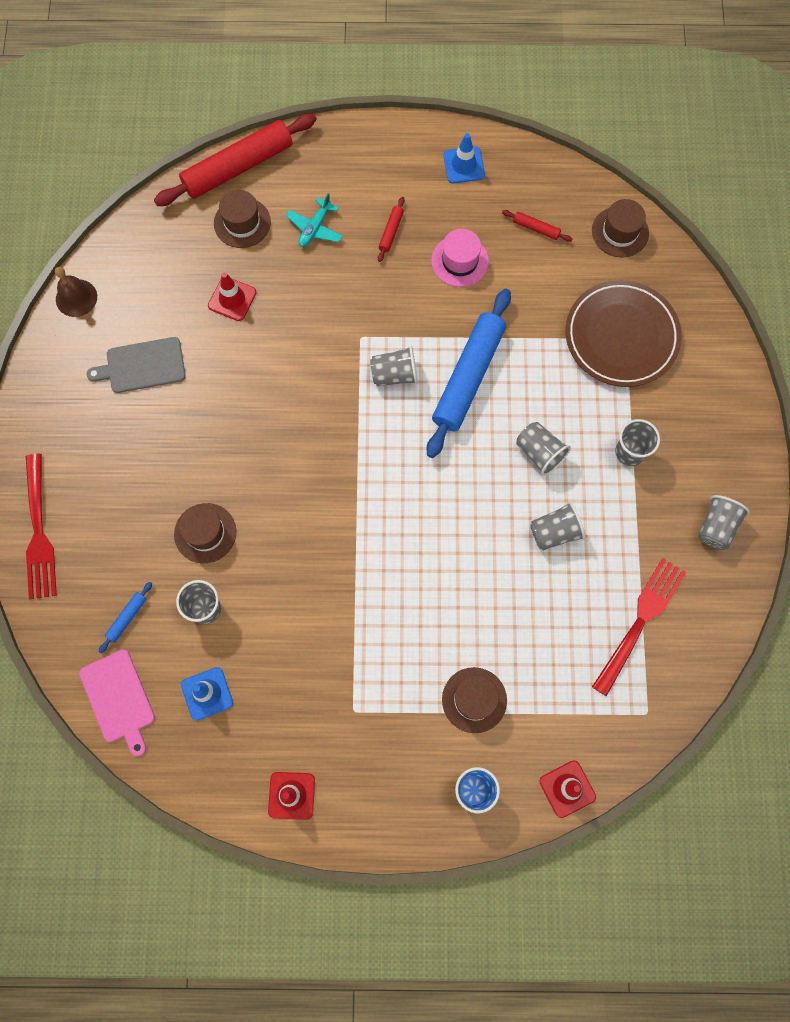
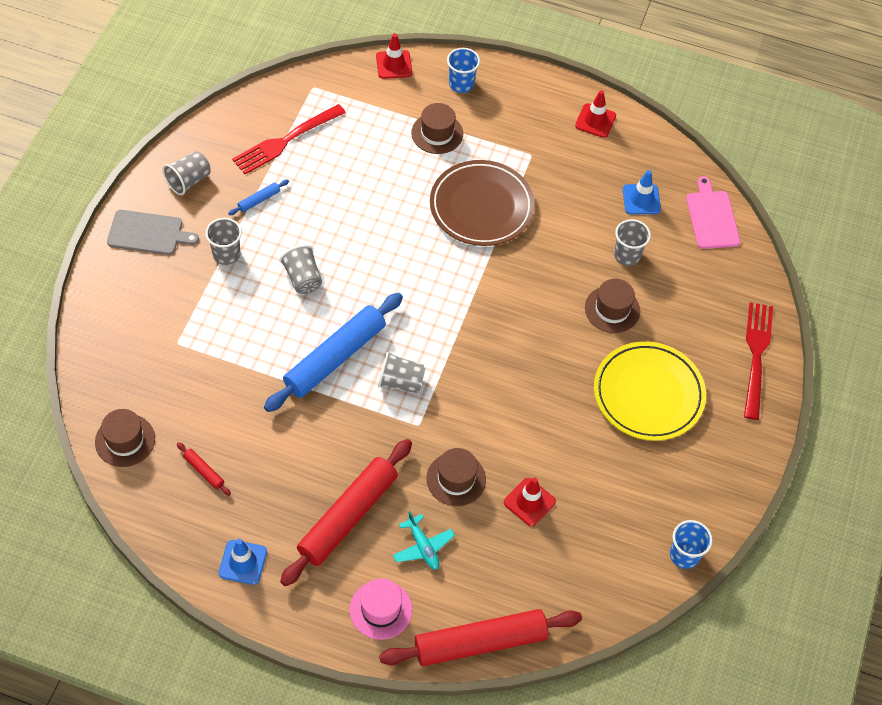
camera: 165 degrees left, 15 degrees down
brown bell [55,267,97,317] -> blue cup [670,520,712,569]
grey cutting board [87,337,186,393] -> grey cutting board moved to [107,210,199,255]
blue rolling pin [99,582,152,653] -> blue rolling pin moved to [228,180,289,215]
brown hat [214,190,271,248] -> brown hat moved to [427,448,486,506]
turquoise plane [286,193,343,247] -> turquoise plane turned 105 degrees clockwise [393,511,455,570]
red rolling pin [378,197,405,262] -> red rolling pin [280,439,412,586], size x2.46
pink hat [431,229,489,287] -> pink hat moved to [350,578,412,640]
grey cup [530,502,585,550] -> none
brown plate [565,280,682,387] -> brown plate moved to [430,160,535,246]
none -> yellow plate [594,341,706,441]

